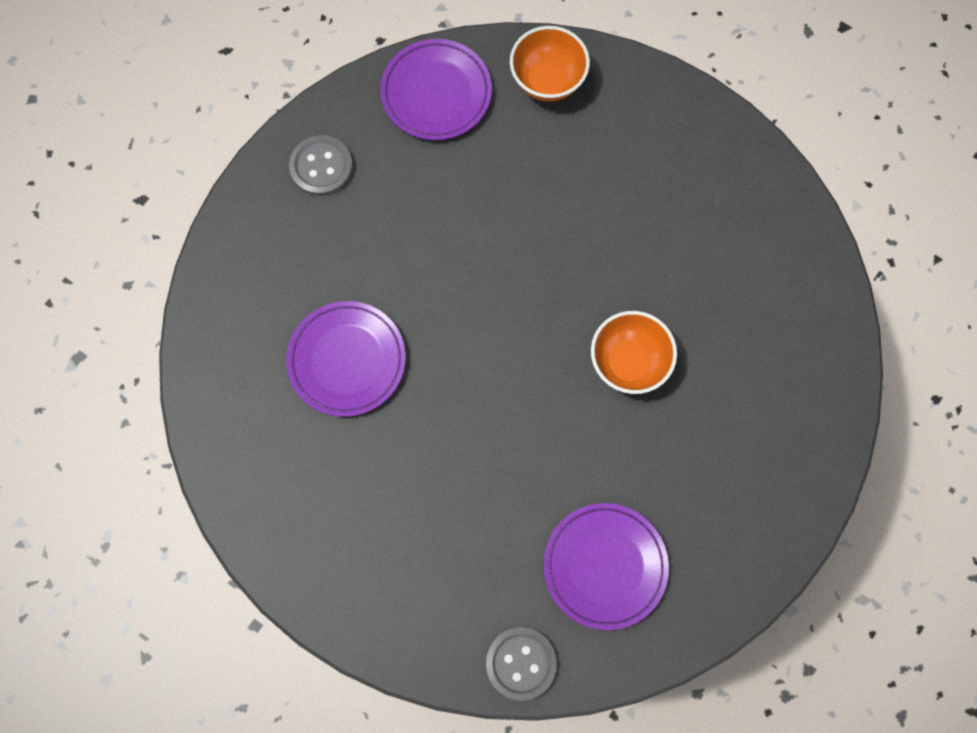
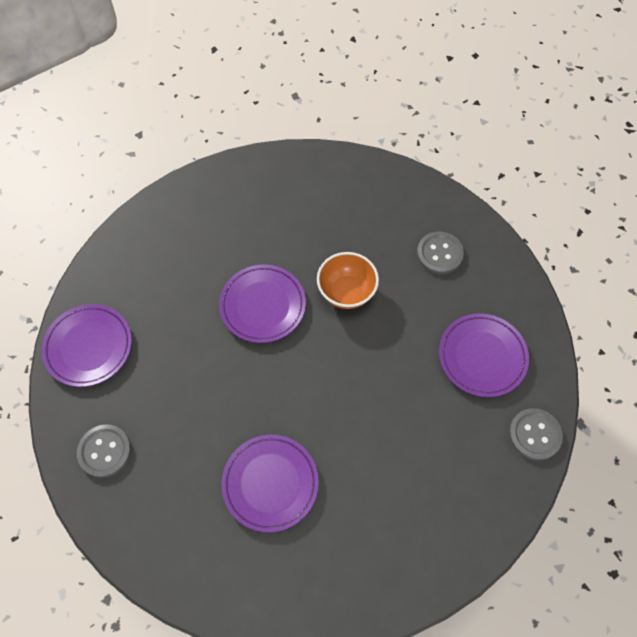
camera: 70 degrees left, 10 degrees down
orange bowl [510,26,590,102] -> none
none -> purple plate [219,265,306,343]
none -> grey button [417,232,464,274]

